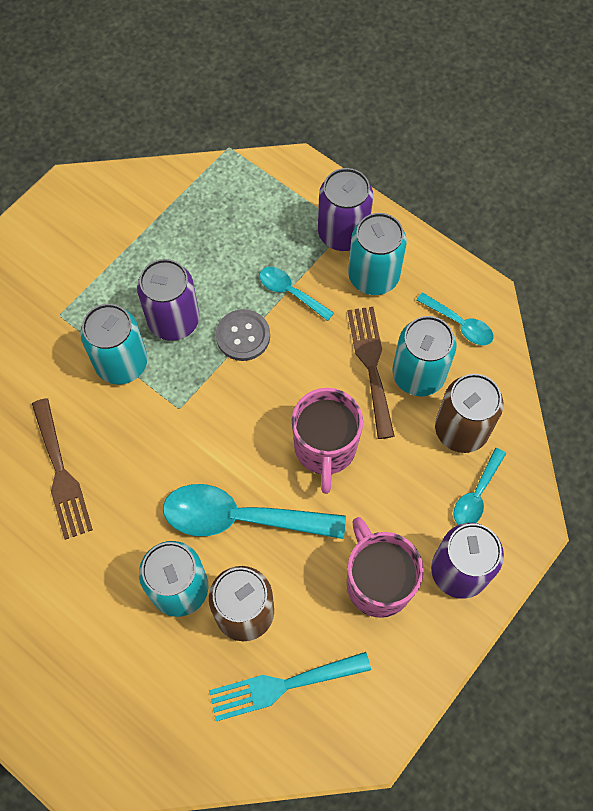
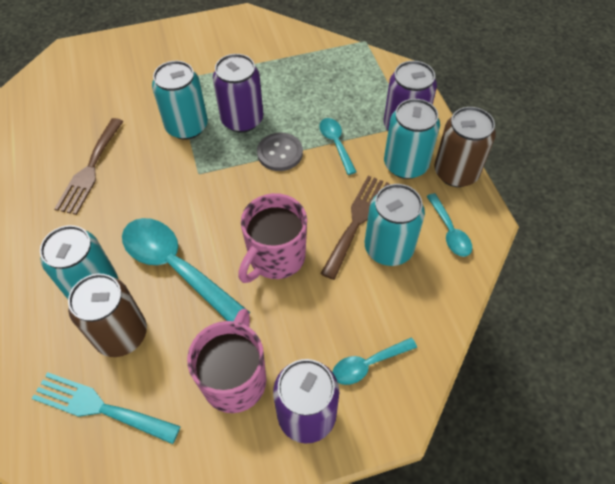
camera: 35 degrees right, 10 degrees down
brown can [435,374,503,453] -> brown can moved to [434,107,496,187]

